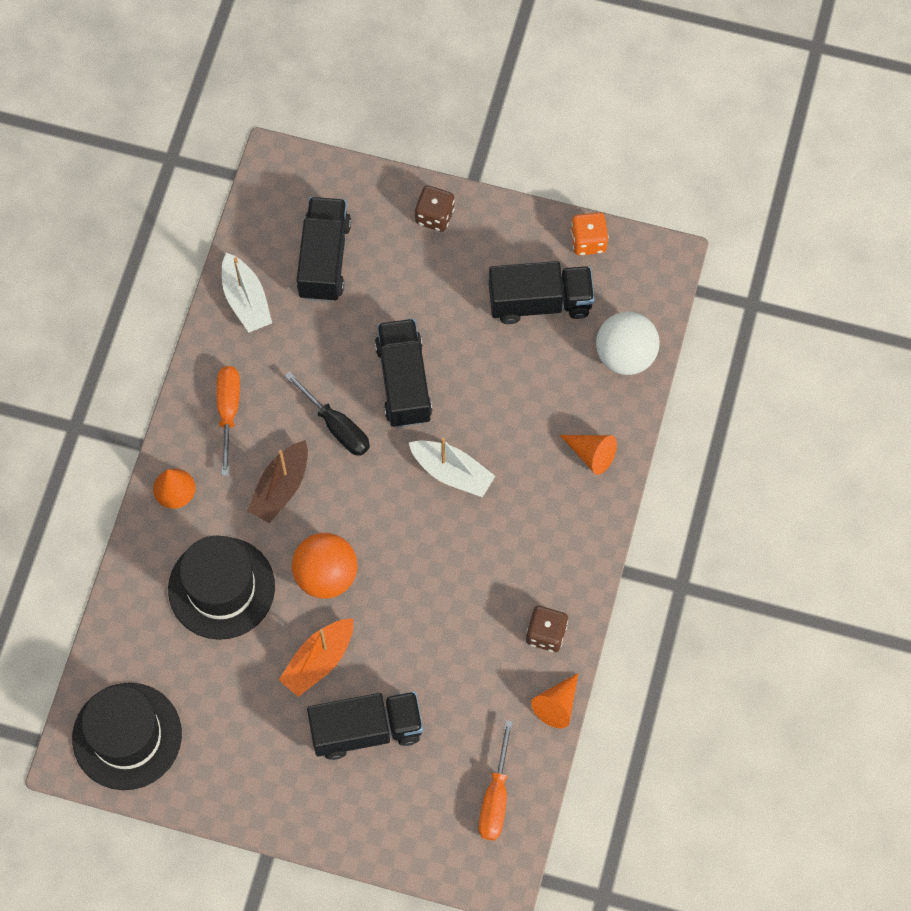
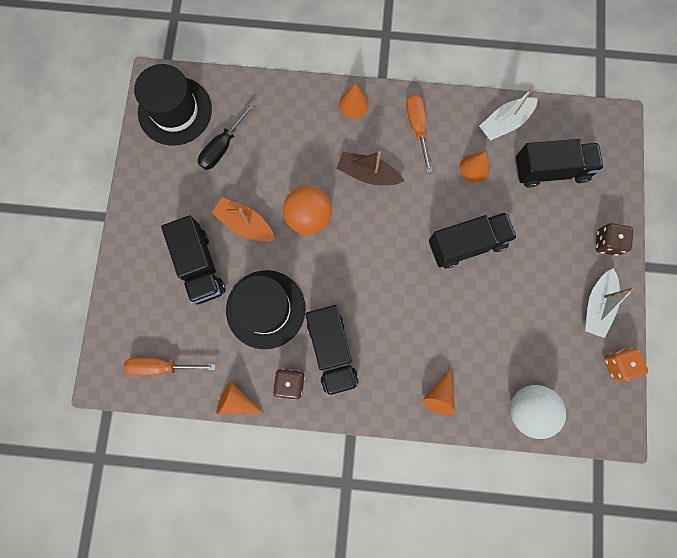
camera: 80 degrees right, 10 degrees up
black hat [168,535,275,640] -> black hat moved to [226,270,305,349]
orange screwdriver [217,366,240,476] -> orange screwdriver turned 90 degrees counterclockwise [406,94,432,173]
black screwdriver [285,372,370,456] -> black screwdriver moved to [198,102,255,170]
white boat [409,438,495,497] -> white boat moved to [585,268,634,338]
black truck [489,261,595,324] -> black truck moved to [305,305,359,396]
none -> orange cone [459,151,490,183]

